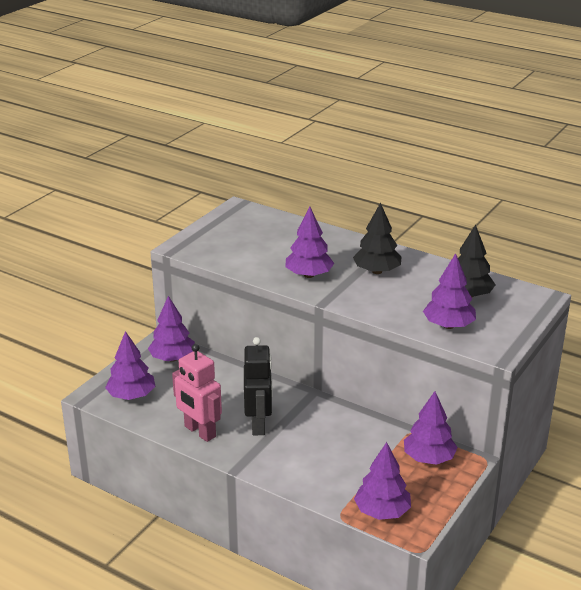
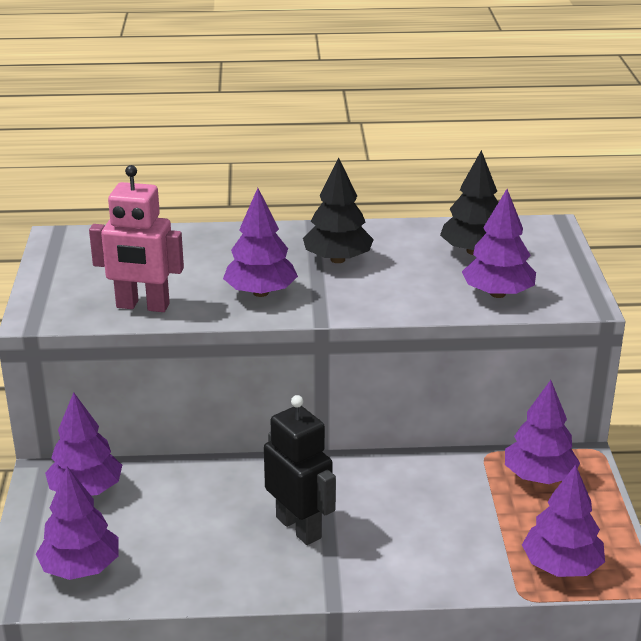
camera: 35 degrees left, 0 degrees up
pink robot [172,344,222,442] -> pink robot moved to [89,165,184,312]

